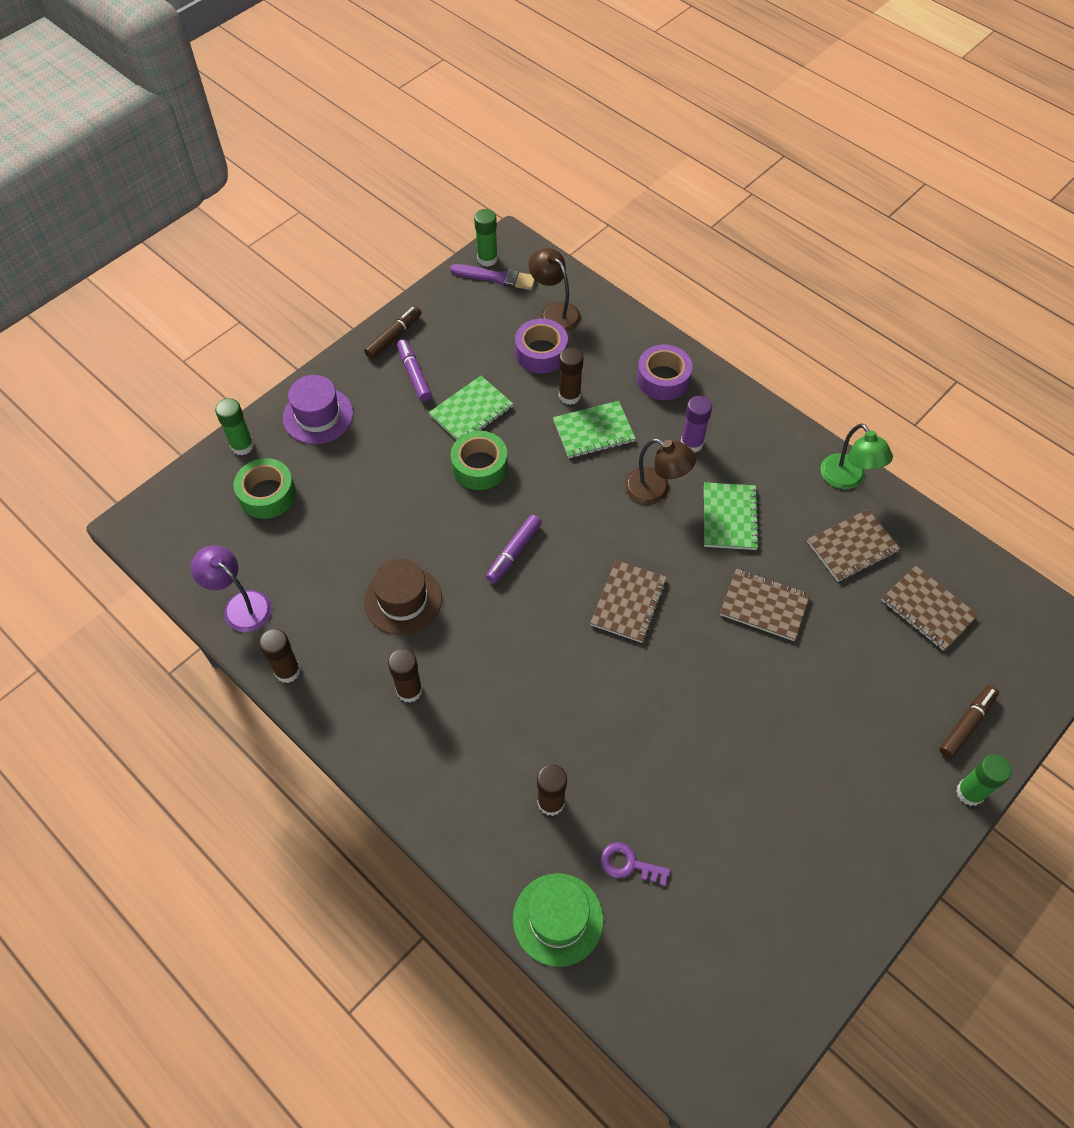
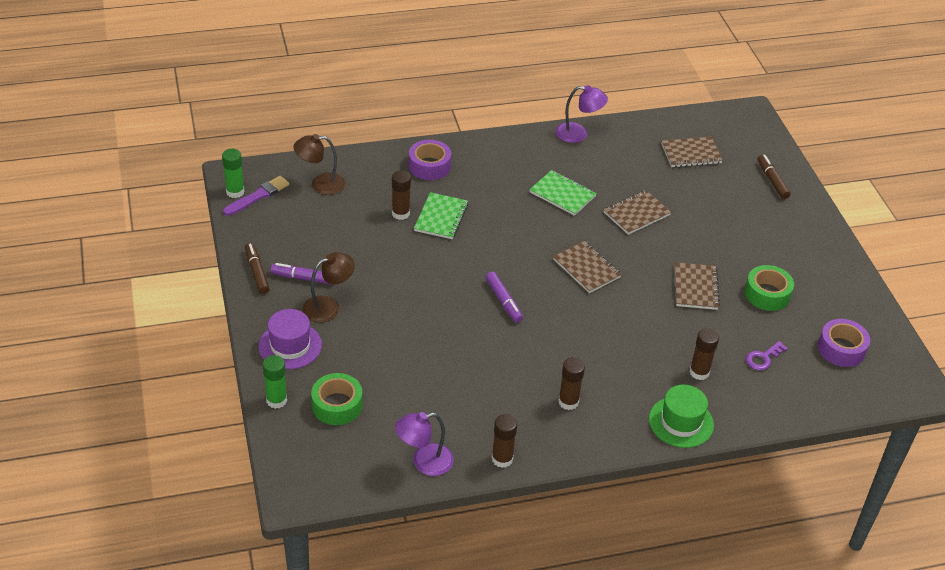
camera: 60 degrees left, 15 degrees down
brown hat [364,559,442,635] -> none
green notebook [429,376,513,440] -> none
green tape [451,431,508,490] -> green tape moved to [744,265,794,311]
green hat [513,873,604,967] -> green hat moved to [649,385,714,448]
purple tape [515,319,568,373] -> purple tape moved to [818,319,870,367]
brown lamp [625,439,696,504] -> brown lamp moved to [302,252,355,323]
purple glue stick [681,396,712,453] -> none
brown notebook [807,509,900,582] -> brown notebook moved to [675,262,720,310]
green lamp [821,423,893,489] -> purple lamp [556,85,608,143]
green glue stick [956,754,1012,806] -> none

